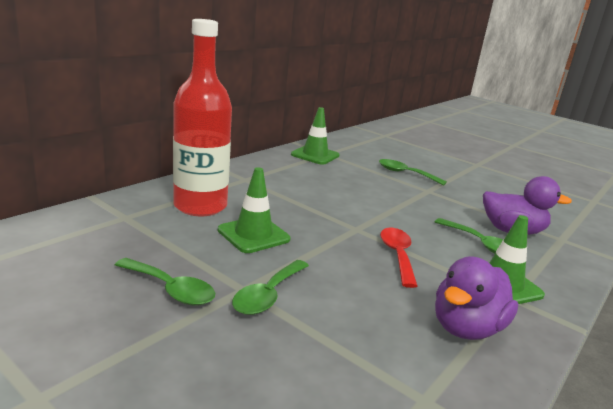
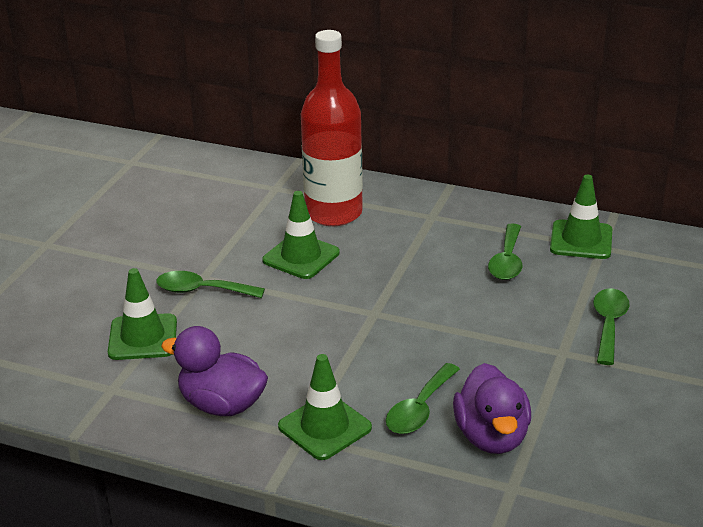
camera: 75 degrees right, 10 degrees up
green spoon [115,258,215,306] -> green spoon moved to [488,223,522,280]
red spoon [380,228,418,288] -> none
none -> green traffic cone [108,268,177,360]

